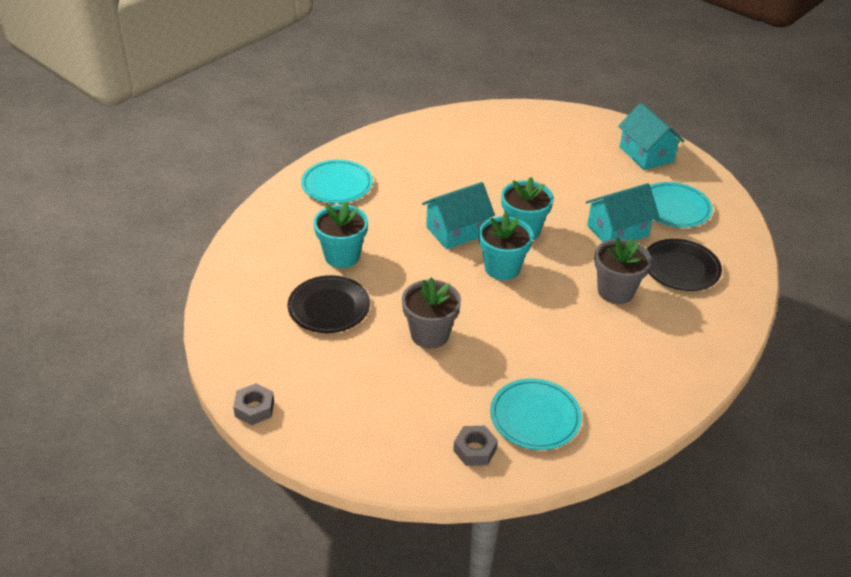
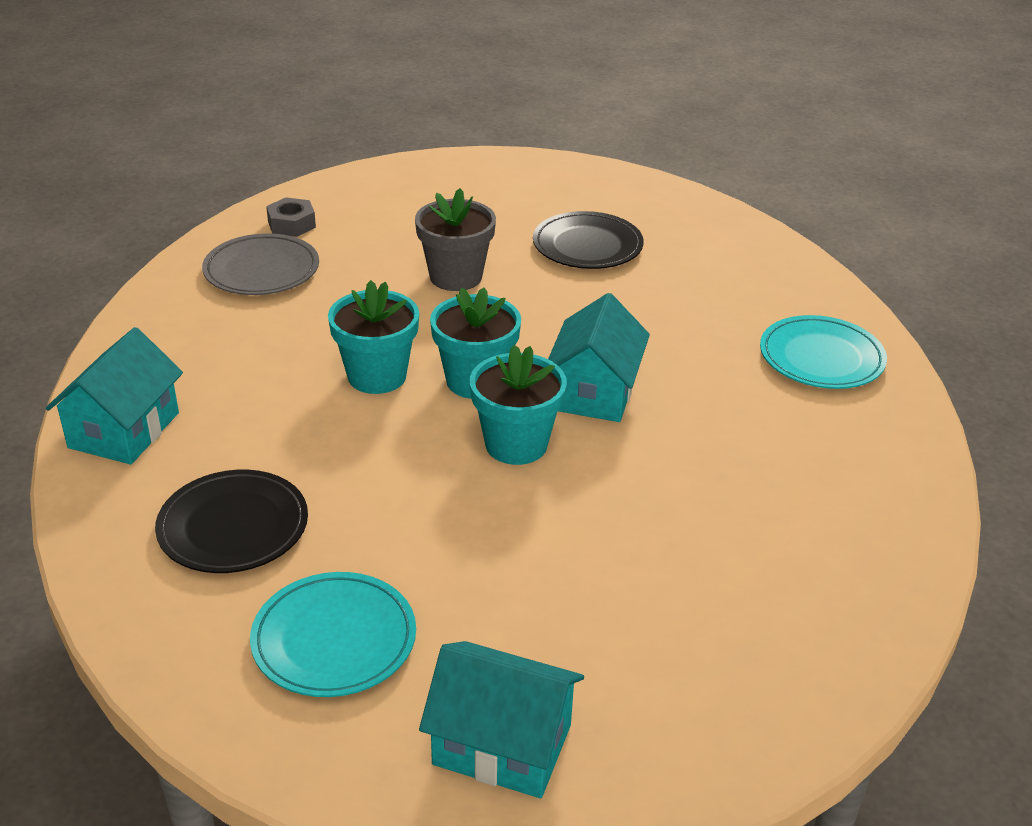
camera: 135 degrees right, 5 degrees down
grey nut [233,383,274,425] -> none
turquoise flower pot [313,201,368,268] -> turquoise flower pot moved to [328,280,419,394]
turquoise plate [490,379,582,450] -> grey plate [202,233,319,295]
turquoise house [586,183,659,242] -> turquoise house moved to [46,327,183,465]
grey flower pot [594,237,652,304] -> none

